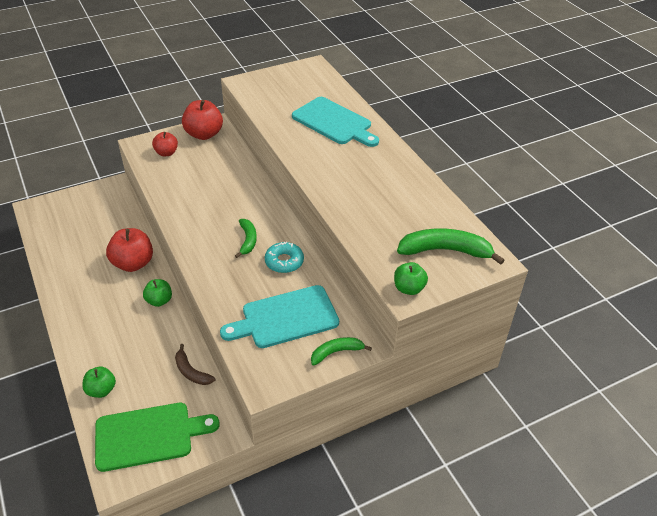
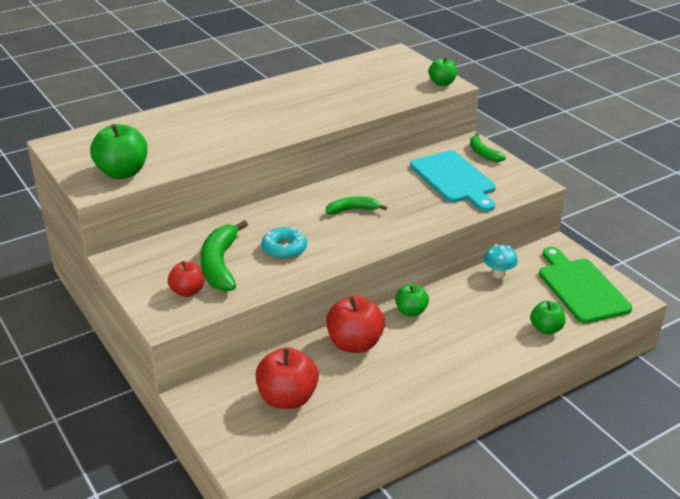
camera: 95 degrees left, 10 degrees down
brown banana [175,344,215,385] -> turquoise mushroom [484,244,518,279]
red apple [182,100,223,140] -> red apple moved to [256,347,319,409]
turquoise donut [265,242,304,273] -> turquoise donut moved to [261,227,307,259]
turquoise cutting board [292,97,379,147] -> none
green banana [397,228,505,265] -> green banana moved to [200,220,248,291]
none -> green apple [90,124,148,179]

